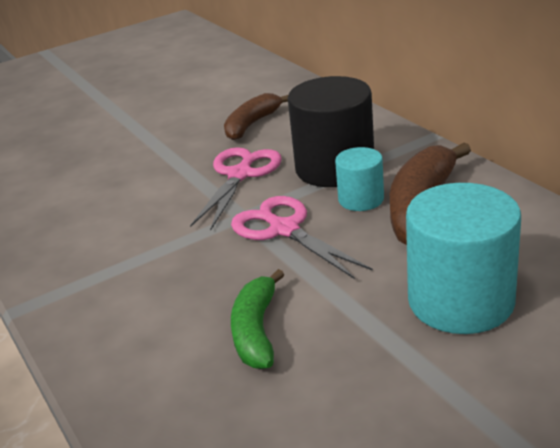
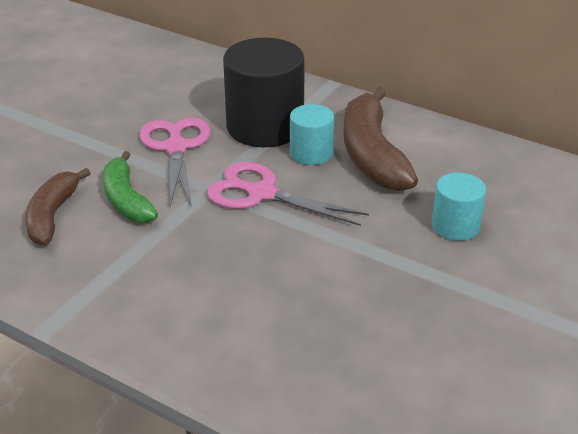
camera: 30 degrees left, 5 degrees up
brown banana [224,93,288,140] -> brown banana moved to [25,168,91,245]
green banana [231,269,284,369] -> green banana moved to [103,151,158,223]
turquoise cylinder [406,183,521,334] -> turquoise cylinder [432,173,486,241], size x0.54

